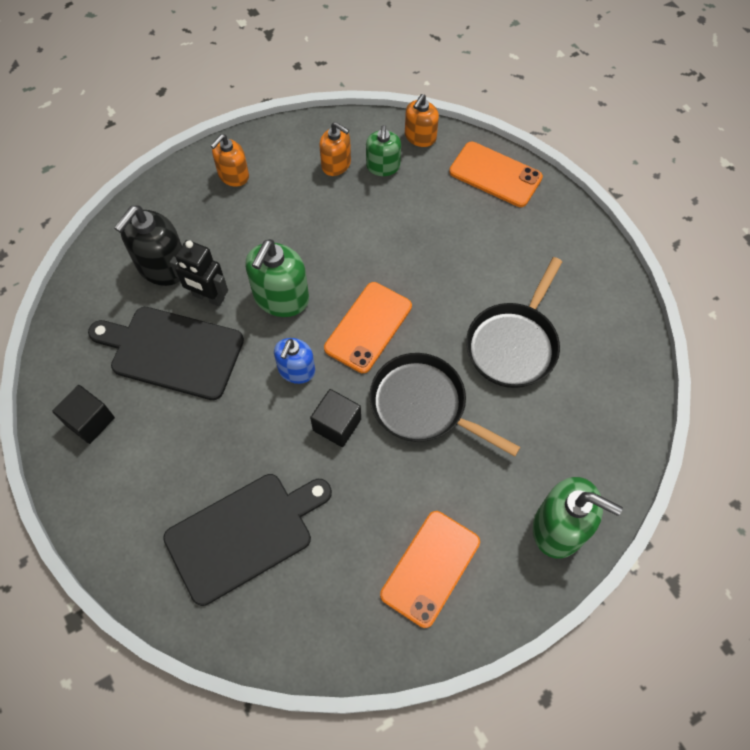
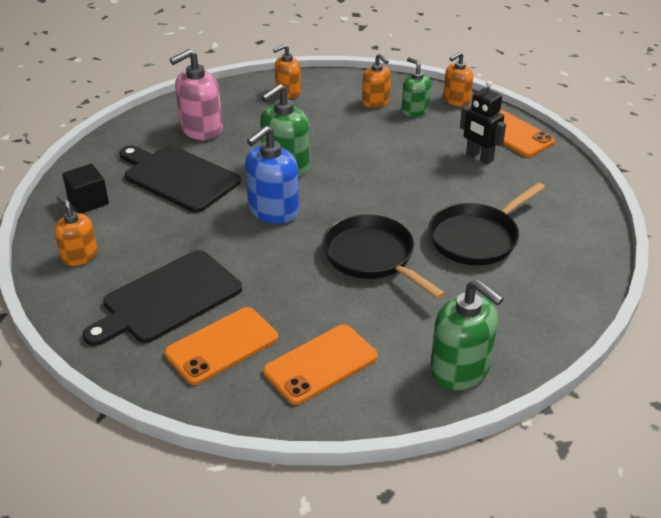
camera: 20 degrees right, 25 degrees down
black soap dispenser [114,205,182,286] -> pink soap dispenser [170,49,223,140]
black cutting board [163,474,332,606] -> black cutting board turned 150 degrees clockwise [83,250,242,346]
black robot [170,240,228,306] -> black robot moved to [460,81,506,164]
blue soap dispenser [274,338,315,384] -> blue soap dispenser [245,126,299,224], size x1.57
black cube [310,389,361,447] -> none
orange phone [324,282,412,373] -> orange phone moved to [164,307,278,385]
green soap dispenser [366,125,401,176] -> green soap dispenser turned 120 degrees clockwise [402,57,431,117]
none -> orange soap dispenser [54,195,98,266]

